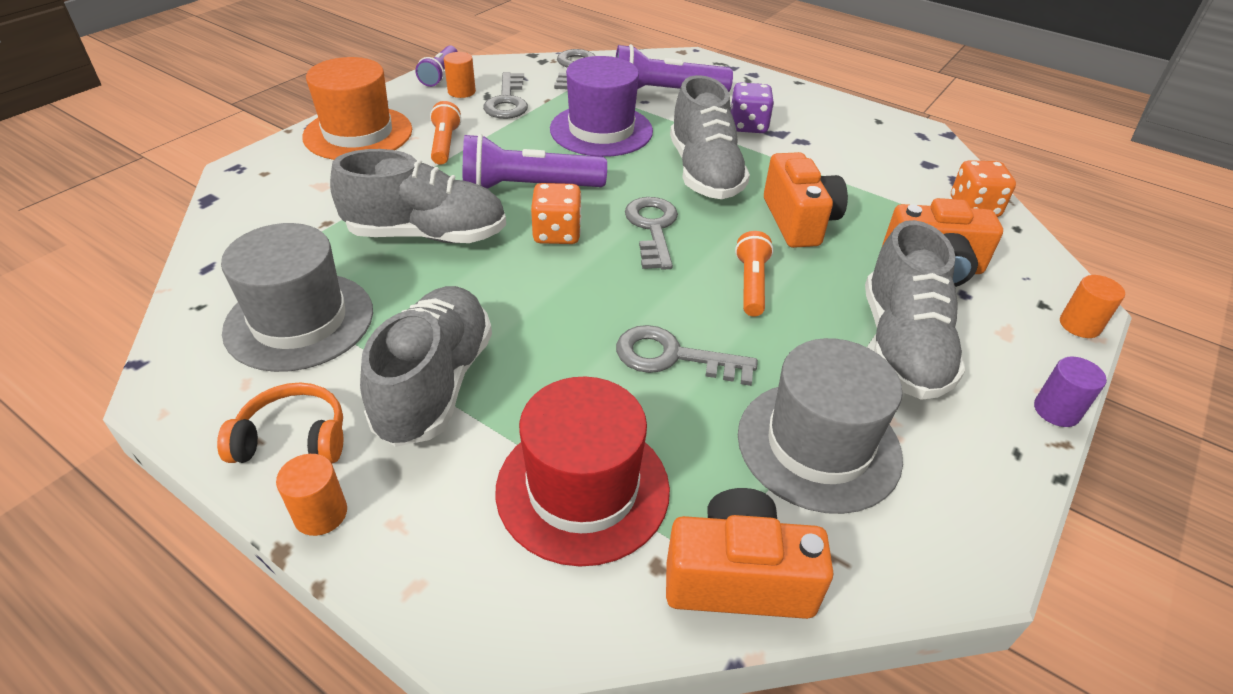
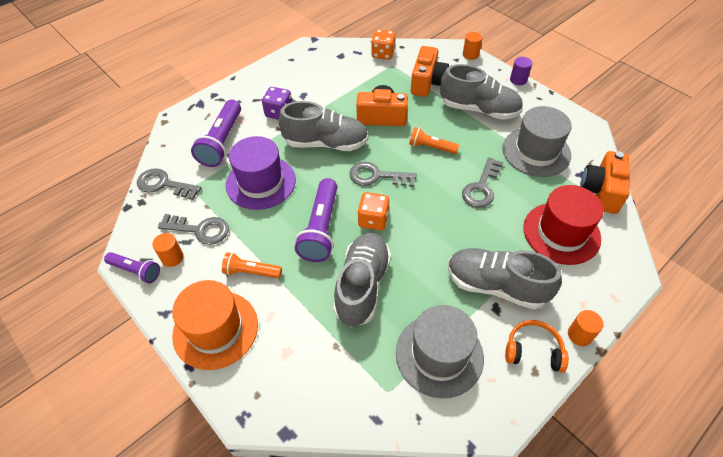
camera: 75 degrees left, 10 degrees up
orange headphones [217,383,343,464] -> orange headphones turned 90 degrees clockwise [505,320,569,373]

